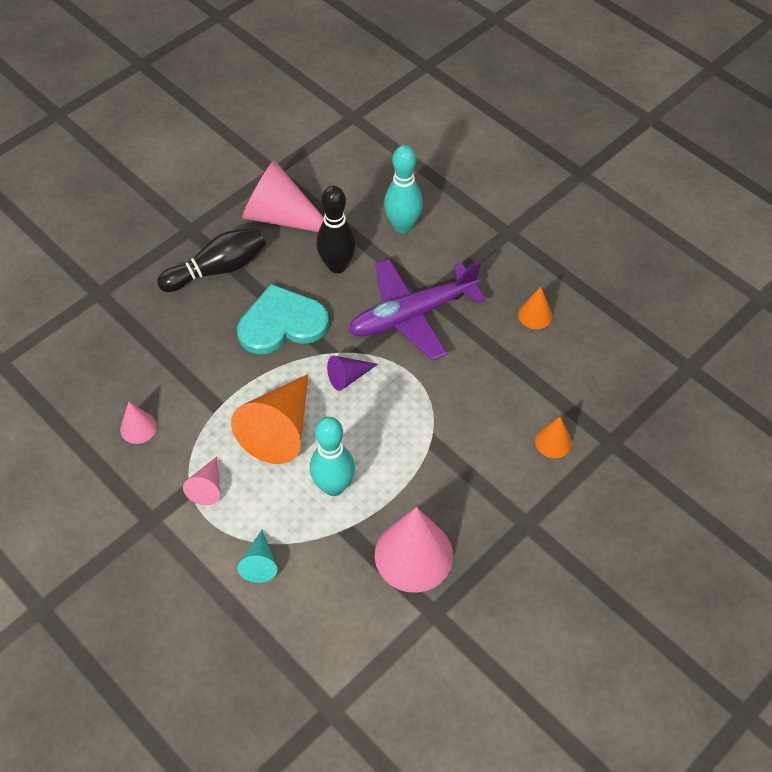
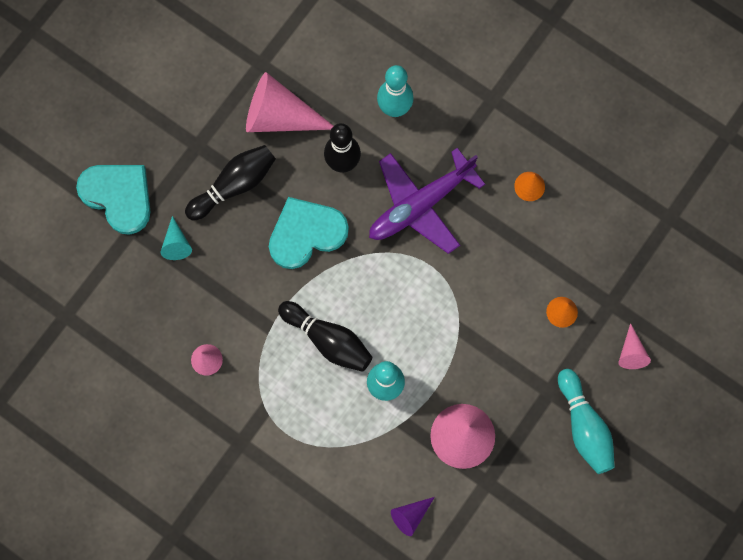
camera: 10 degrees left, 20 degrees up
pink cone [183,457,220,505] -> pink cone moved to [618,323,651,369]
orange cone [231,374,308,464] -> black bowling pin [278,301,372,372]
turquoise cone [237,530,277,583] -> turquoise cone moved to [161,216,192,260]
purple cone [327,356,378,391] -> purple cone moved to [391,497,435,536]
none -> turquoise heart [76,165,150,235]
none -> turquoise bowling pin [558,369,615,474]

